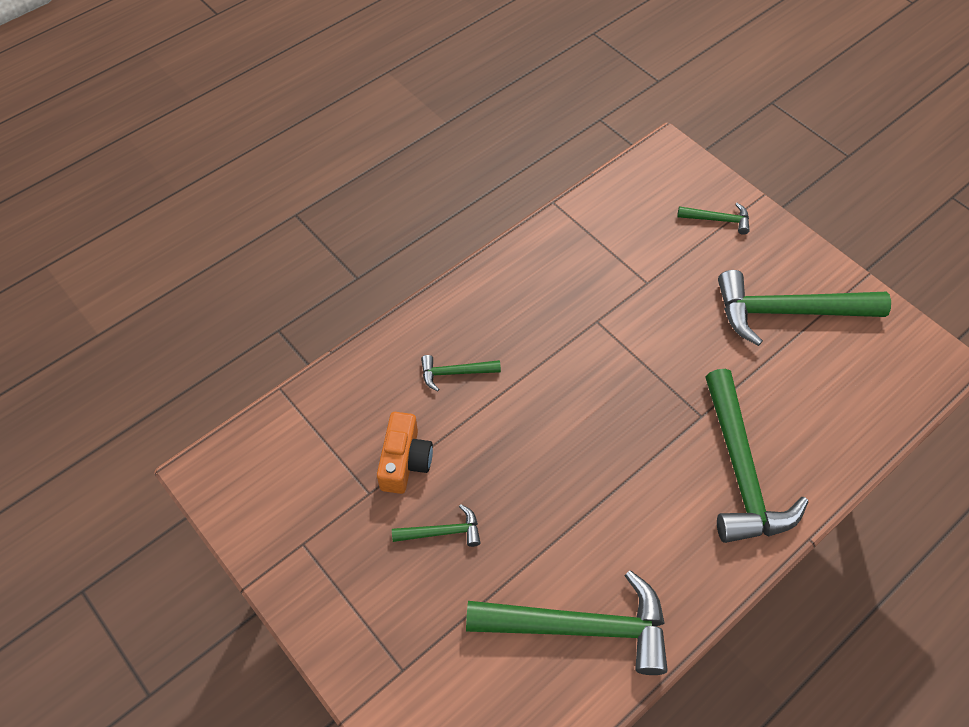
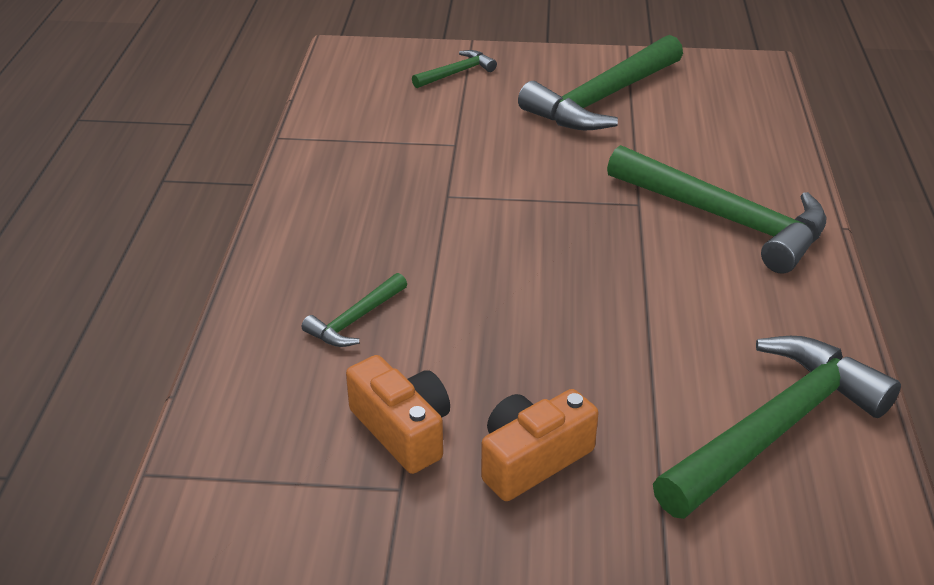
camera: 45 degrees left, 20 degrees down
green hammer [392,504,480,547] -> orange camera [481,389,598,501]

